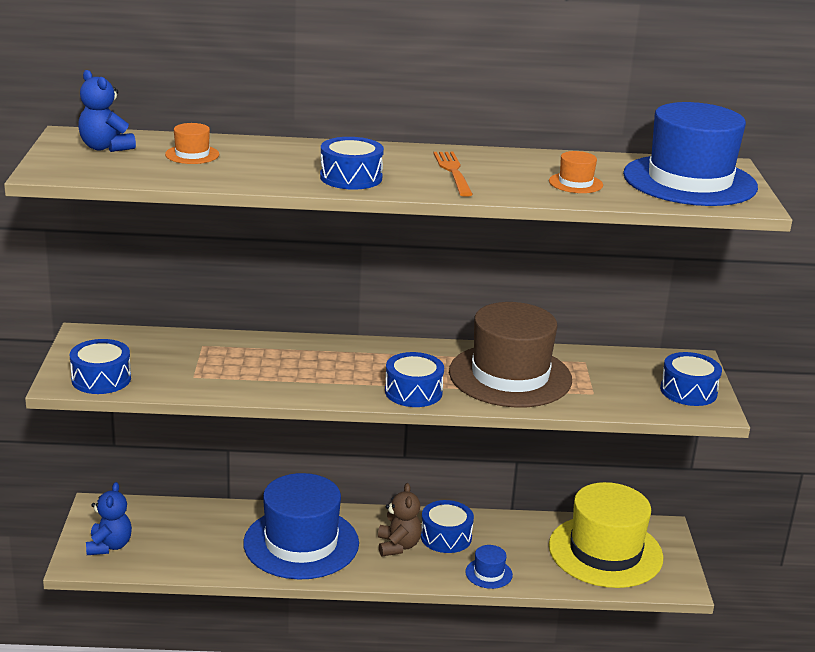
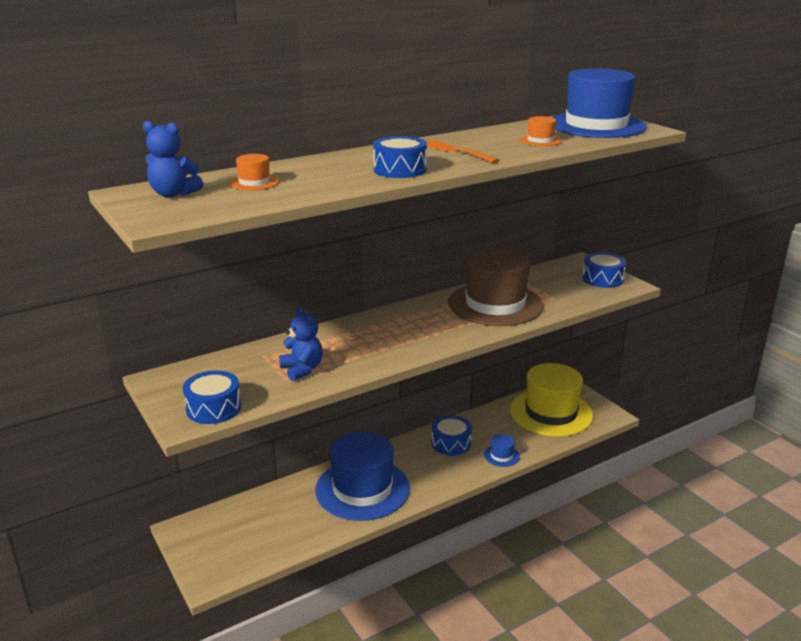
camera: 30 degrees left, 0 degrees up
blue teddy bear [86,482,132,555] -> blue teddy bear moved to [279,306,322,381]
brown teddy bear [378,483,422,556] -> none
blue drum [385,352,444,407] -> none

